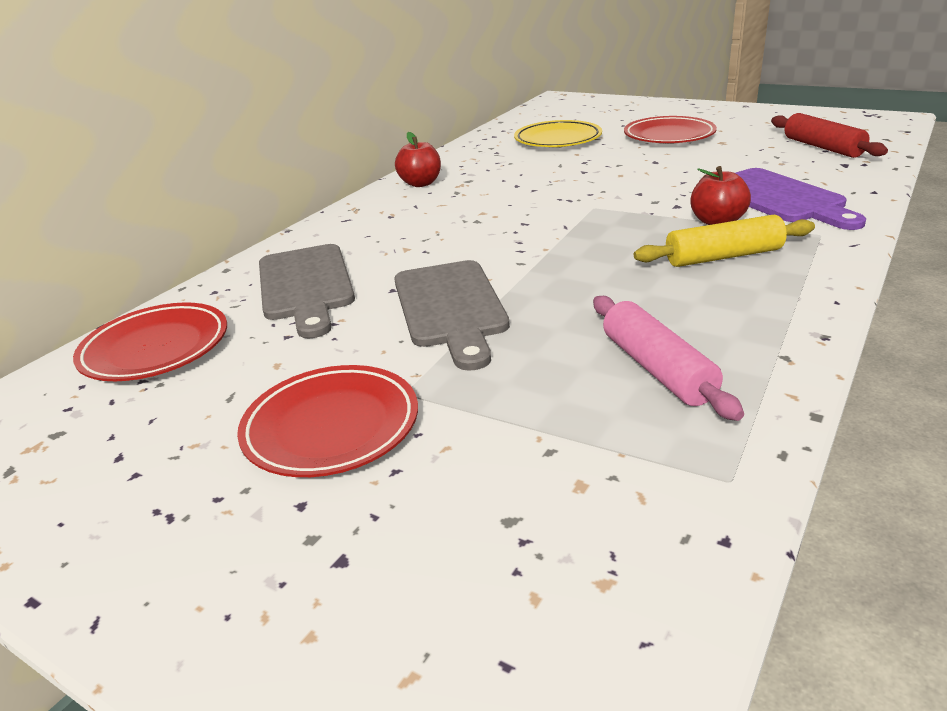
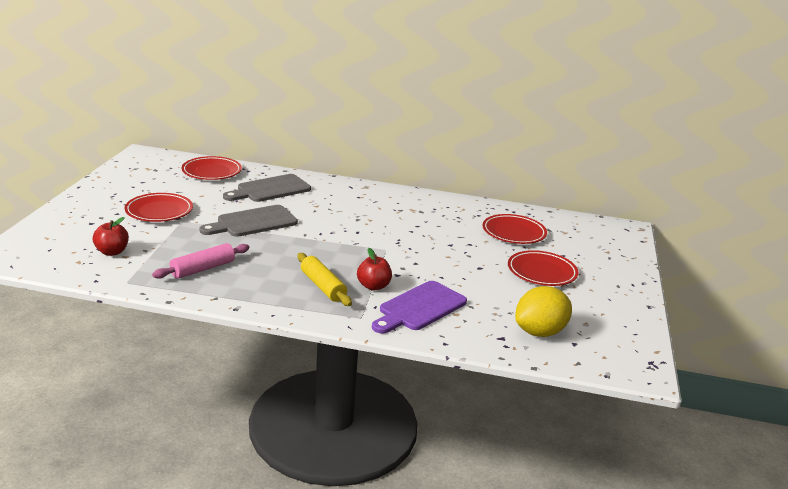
camera: 65 degrees right, 5 degrees down
red apple [395,132,441,187] -> red apple moved to [93,217,129,256]
yellow plate [514,120,602,148] -> red plate [482,214,547,244]
red rolling pin [771,113,888,158] -> yellow lemon [515,286,572,337]

